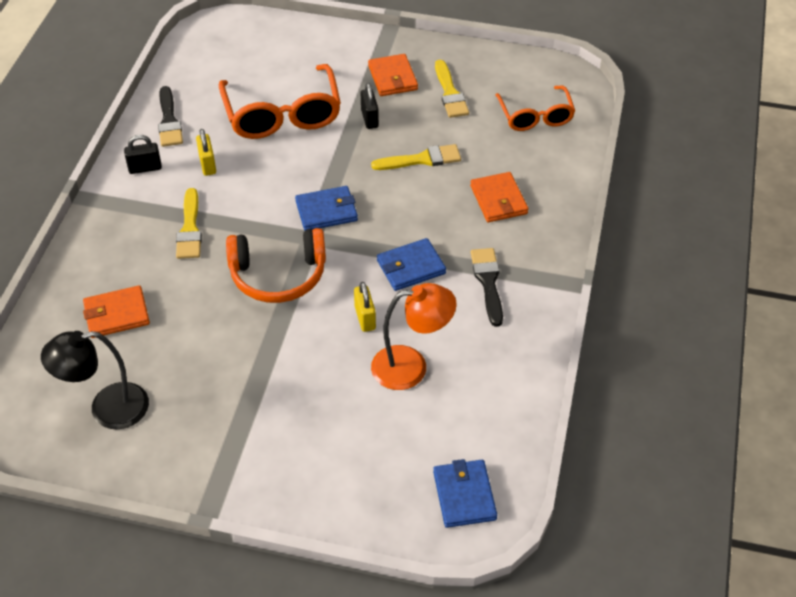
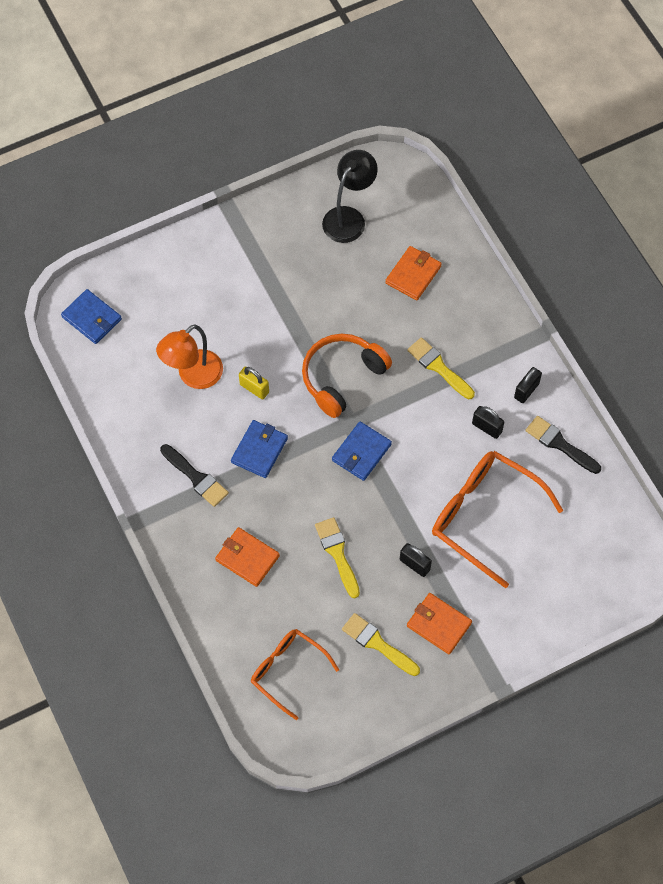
camera: 140 degrees right, 15 degrees up
yellow padlock [196,129,216,176] -> black padlock [472,406,504,439]
yellow brush [371,144,461,170] -> yellow brush turned 120 degrees clockwise [315,517,360,598]

